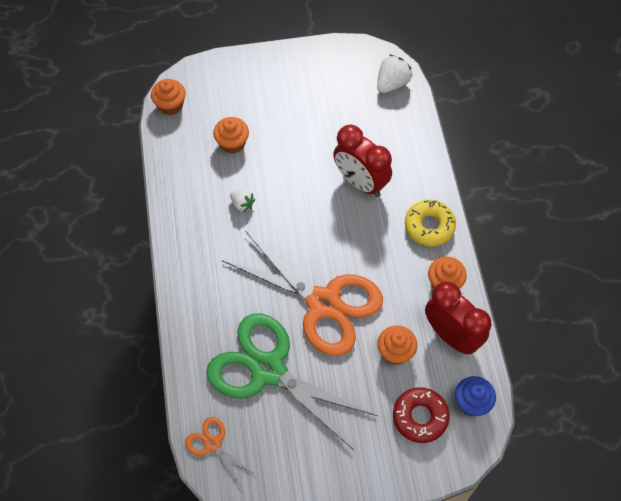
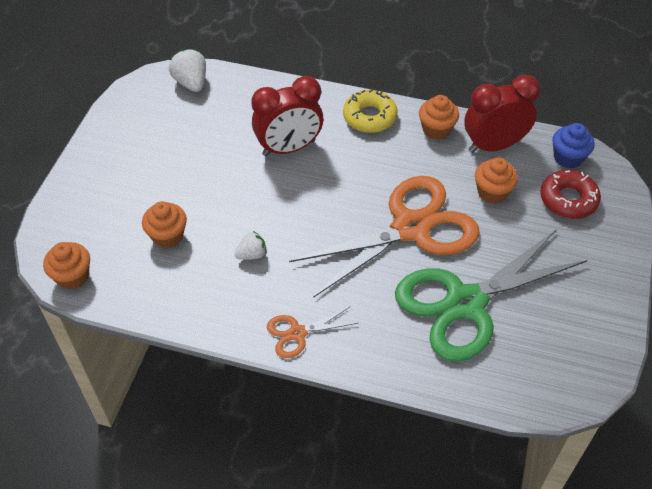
camera: 65 degrees left, 10 degrees down
orange scissors [185,417,256,488] -> orange scissors moved to [267,306,358,358]

